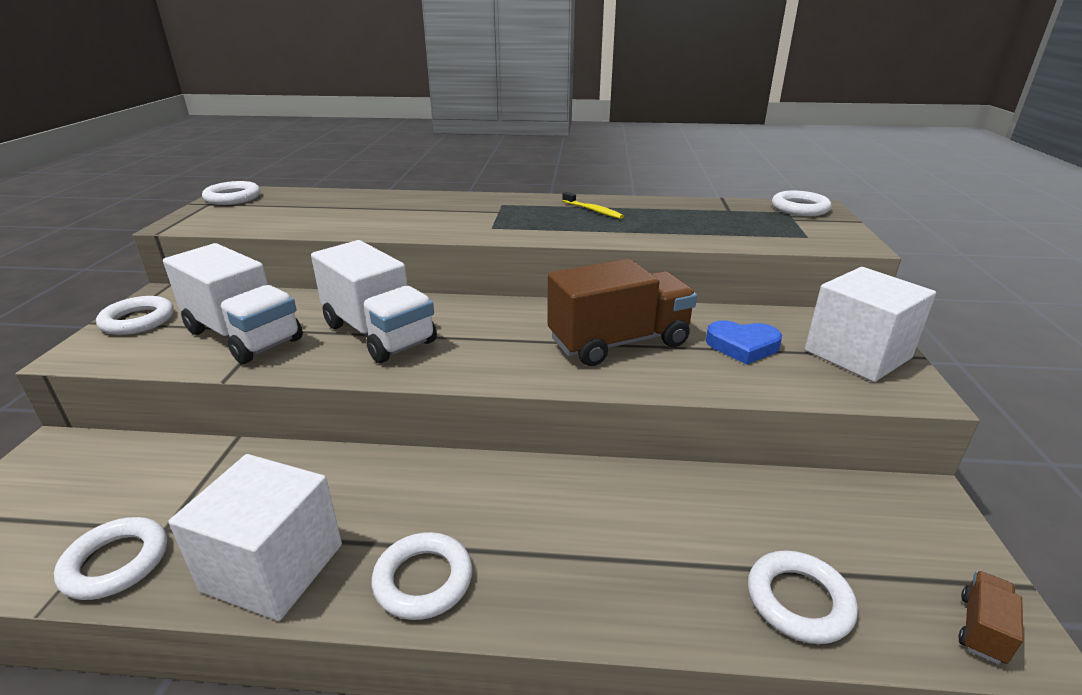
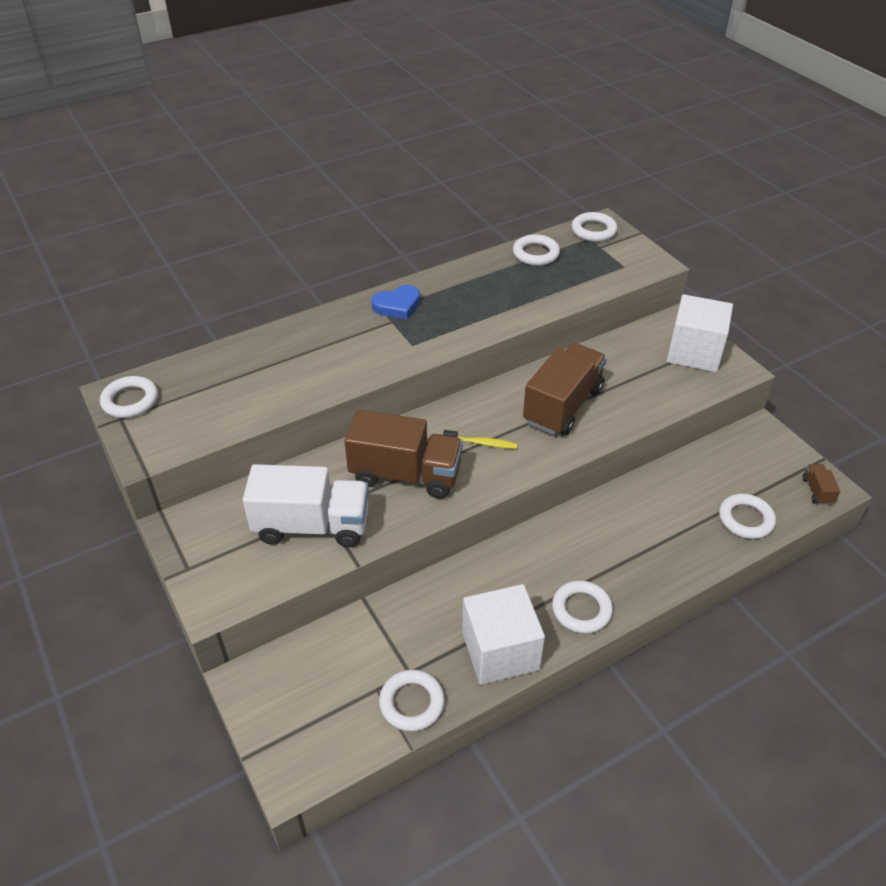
camera: 35 degrees left, 15 degrees up
white ring [96,296,174,335] -> white ring moved to [513,234,560,266]
white truck [311,240,437,363] -> brown truck [344,410,463,499]
yellow toothbrush [562,192,624,219] -> yellow toothbrush moved to [443,430,517,449]
blue heart [706,320,782,365] -> blue heart moved to [371,285,420,319]

